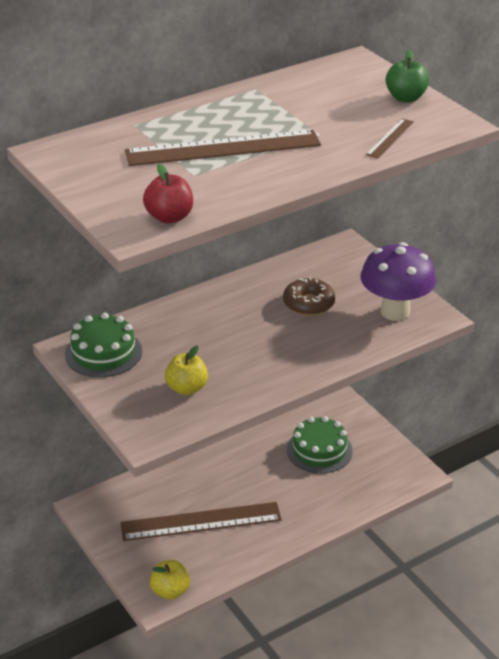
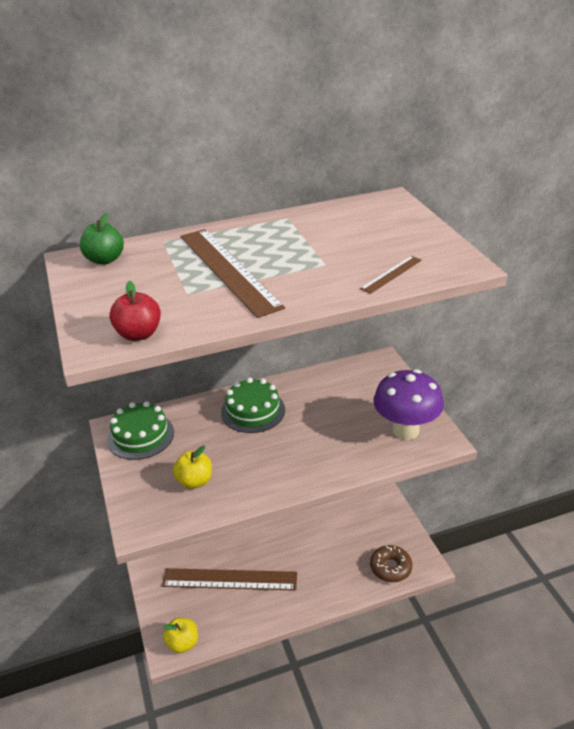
camera: 15 degrees right, 0 degrees up
brown ruler [125,130,321,166] -> brown ruler turned 60 degrees clockwise [180,229,285,318]
brown donut [283,277,335,316] -> brown donut moved to [370,545,412,582]
green cake [287,416,353,473] -> green cake moved to [221,377,285,433]
green apple [386,50,429,102] -> green apple moved to [80,213,124,264]

